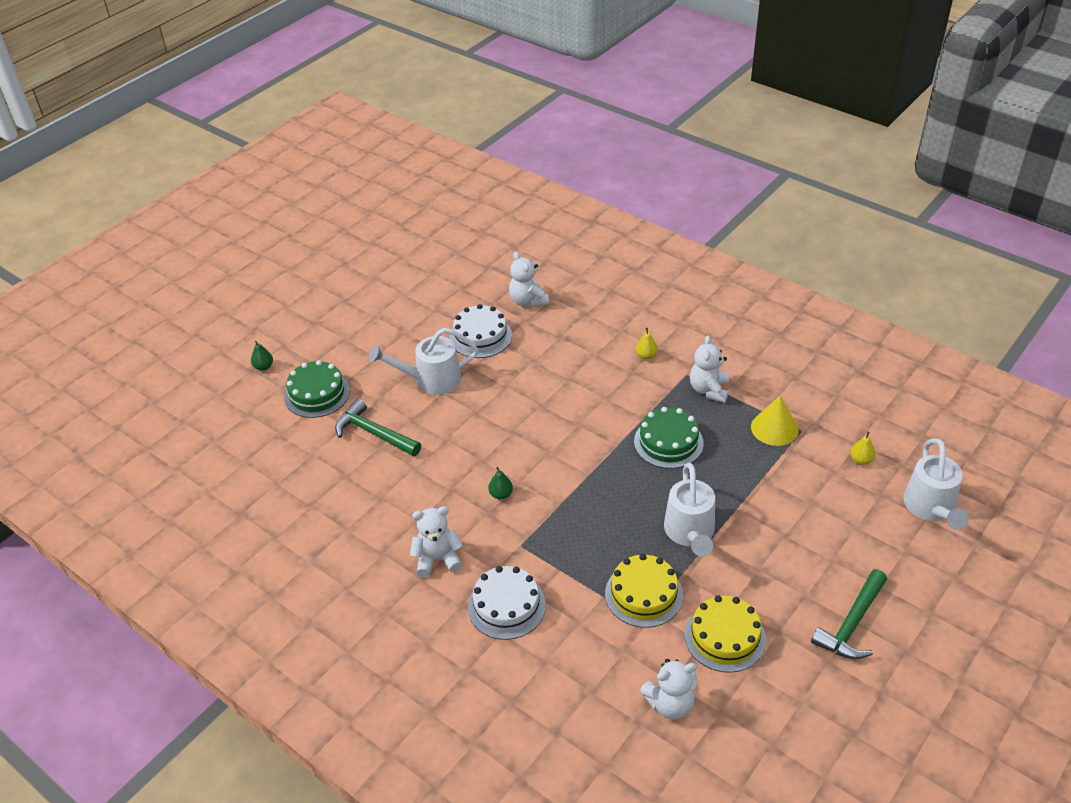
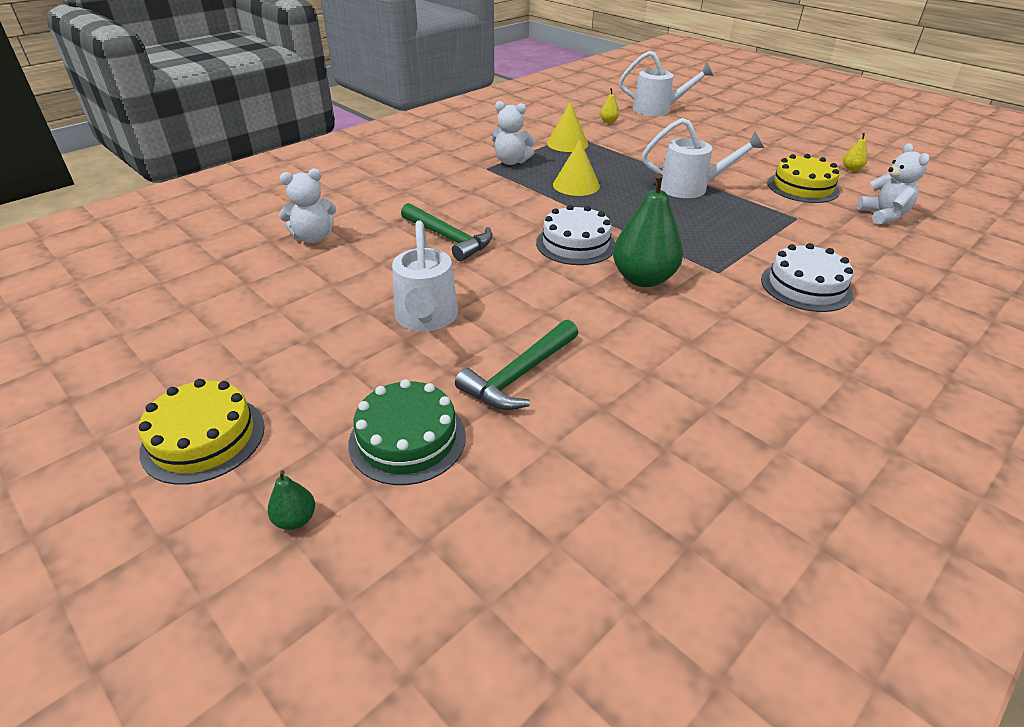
camera: 85 degrees left, 5 degrees down
white teddy bear [410,506,463,577] -> none
white cake [449,304,512,358] -> white cake moved to [536,205,615,265]
green pear [488,467,513,499] -> green pear [613,173,683,287], size x2.30
yellow cake [605,554,683,628] -> yellow cake moved to [139,379,265,485]
green cake [634,407,704,469] -> yellow cone [553,140,600,196]
yellow pear [636,328,658,360] -> yellow pear moved to [843,133,868,171]
green hammer [811,569,887,660] -> green hammer moved to [401,203,493,261]

